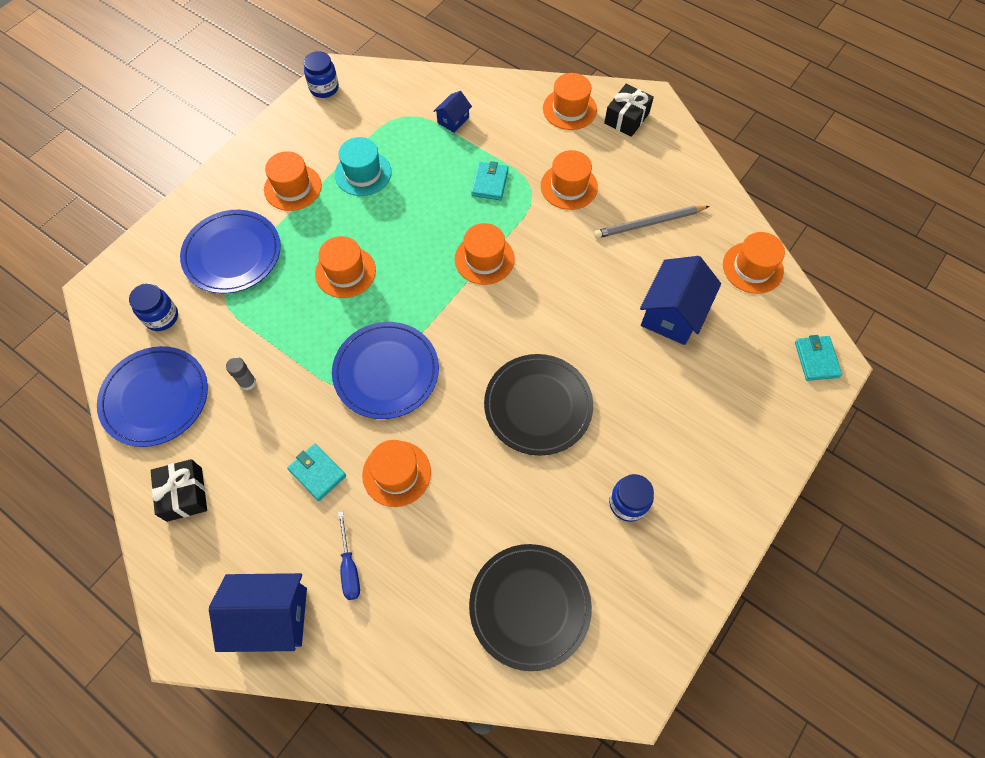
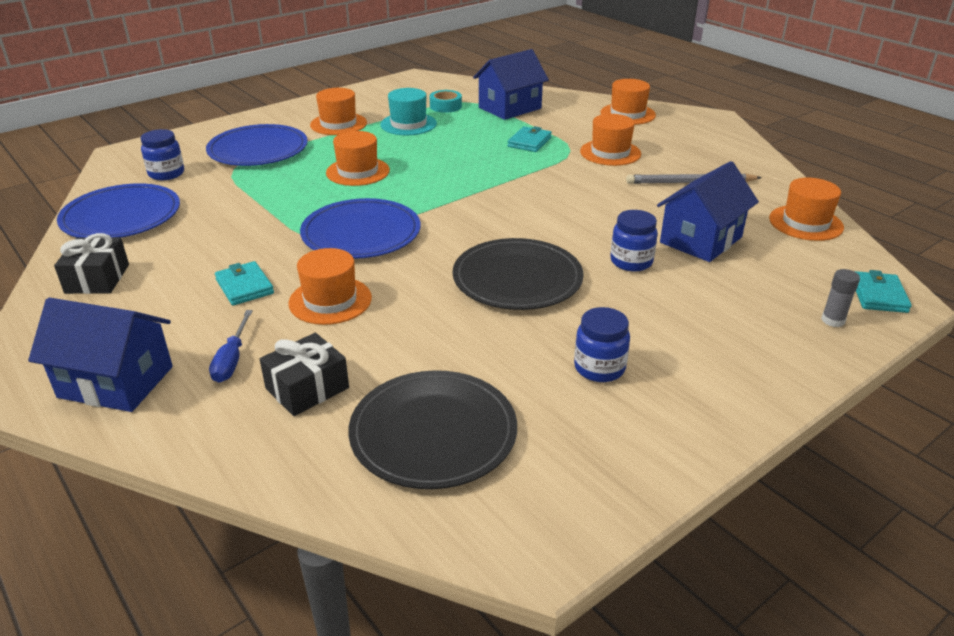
camera: 15 degrees right, 30 degrees down
grey glue stick [226,357,256,390] -> grey glue stick moved to [821,269,860,327]
blue jar [304,51,339,98] -> blue jar moved to [610,210,658,272]
blue house [433,91,472,133] -> blue house [473,49,549,120], size x1.96
orange hat [455,223,515,285] -> none
black gift [604,84,654,137] -> black gift moved to [260,333,349,416]
none -> turquoise tape [429,90,462,113]

